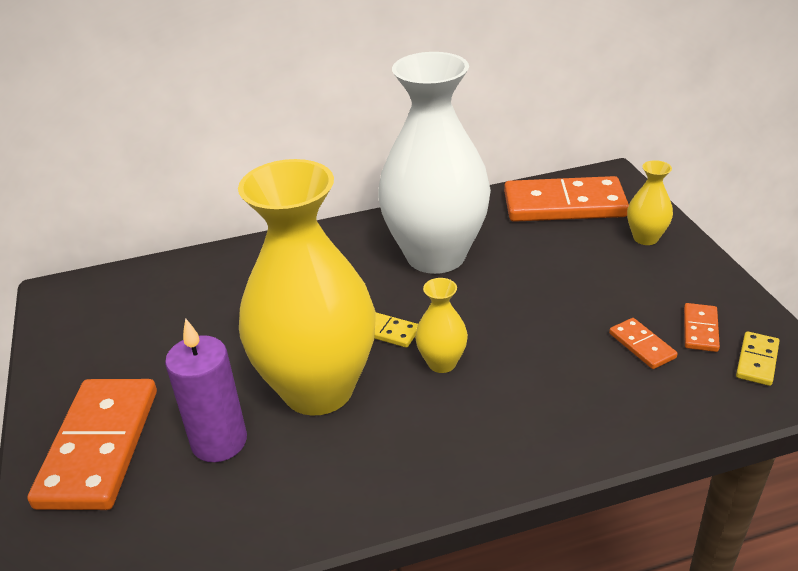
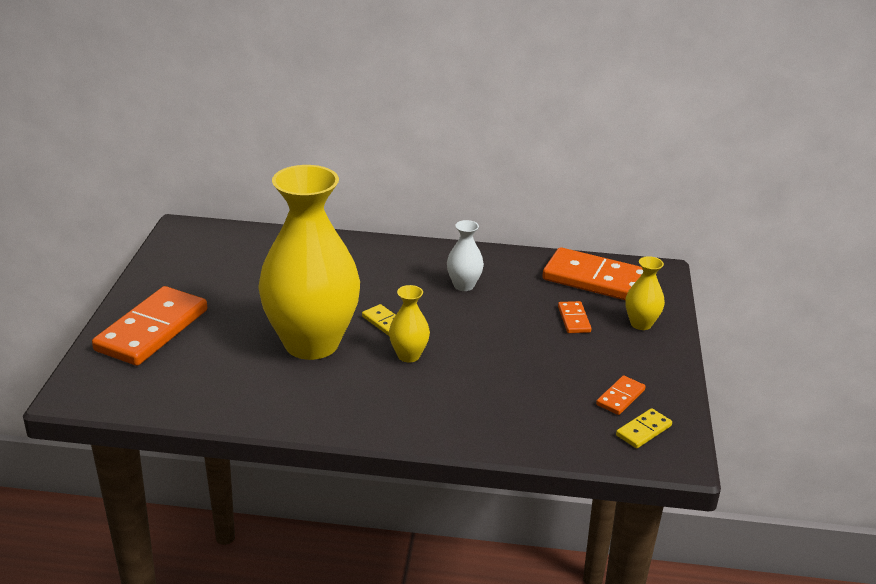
camera: 20 degrees right, 5 degrees down
purple candle [165,318,247,462] -> none
white vase [378,52,491,274] -> white vase [447,220,484,291], size x0.41
orange domino [609,318,678,369] -> orange domino moved to [558,301,592,333]

